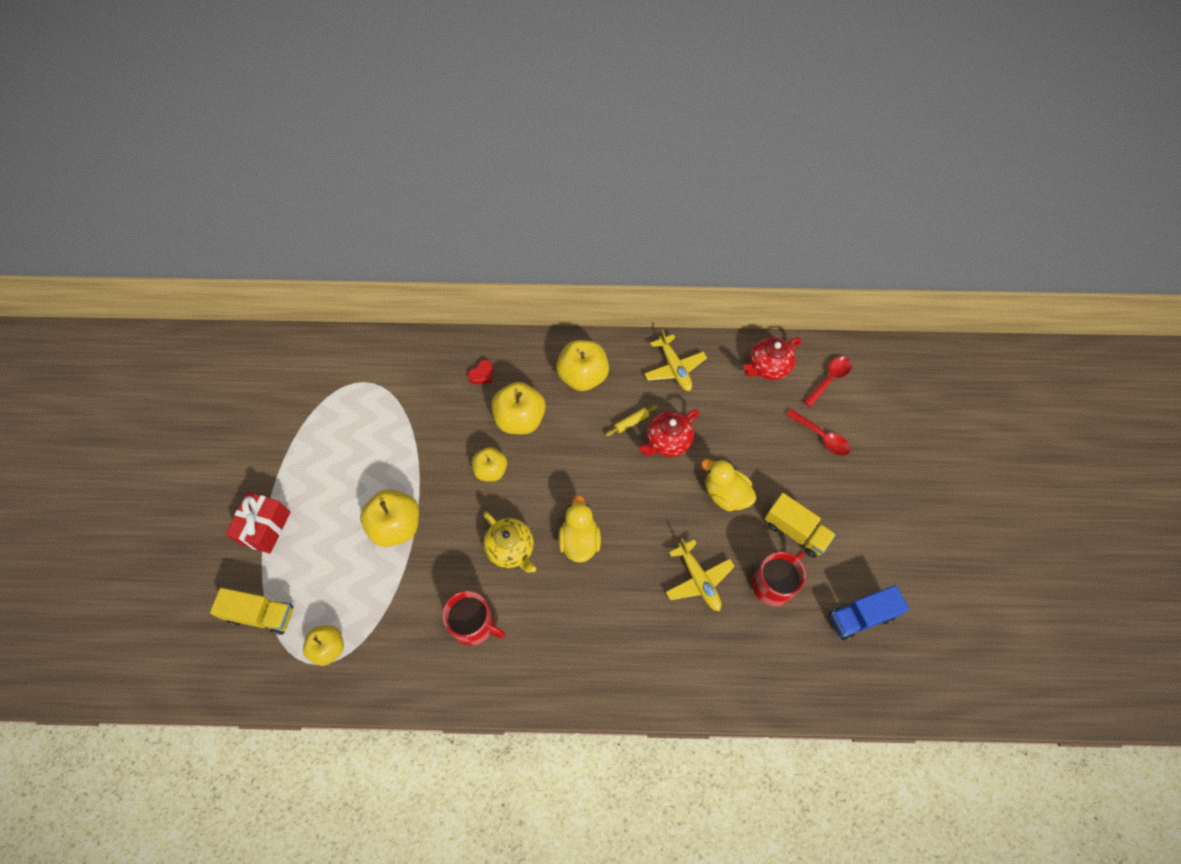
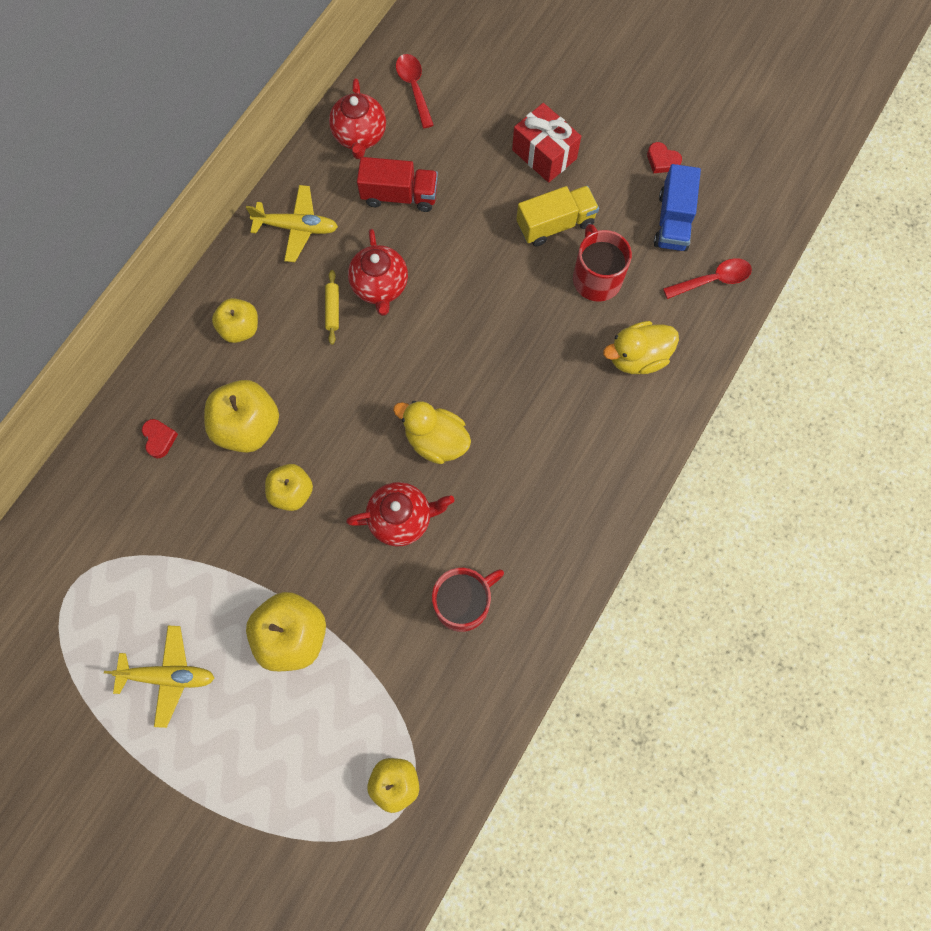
camera: 60 degrees left, 10 degrees up
yellow truck [210,588,293,635] -> none
red gift [225,492,290,554] -> red gift moved to [512,103,581,183]
yellow teapot [483,512,536,572] -> red teapot [346,482,455,547]
yellow apple [556,340,609,391] -> yellow apple [212,298,258,343], size x0.64
yellow plane [666,538,735,611] -> yellow plane moved to [104,626,214,728]
yellow duck [701,459,756,511] -> yellow duck moved to [603,321,679,374]
red spoon [786,409,851,456] -> red spoon moved to [663,258,752,299]
none -> red truck [357,157,438,212]
none -> red heart [647,142,682,173]

